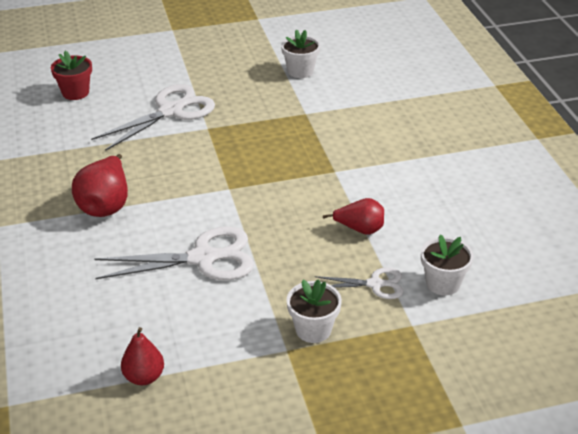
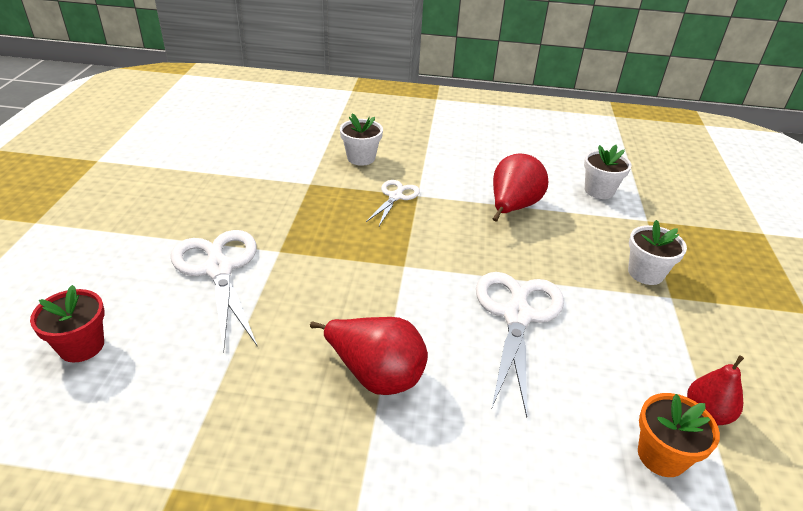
camera: 70 degrees left, 0 degrees up
white flower pot [281,29,321,78] -> white flower pot moved to [340,113,383,166]
white scissors [315,267,404,299] -> white scissors moved to [366,180,420,226]
red pear [323,198,384,235] -> red pear [493,153,548,222], size x1.56
none -> orange flower pot [638,393,720,477]

